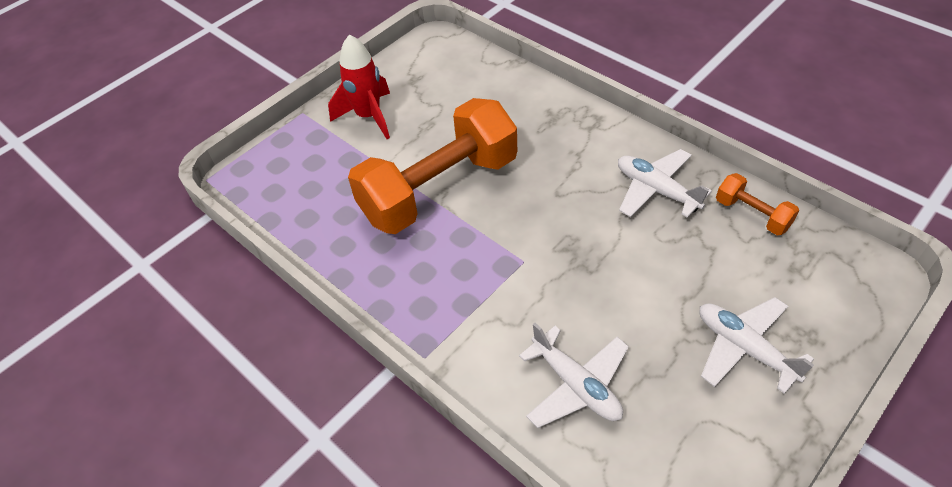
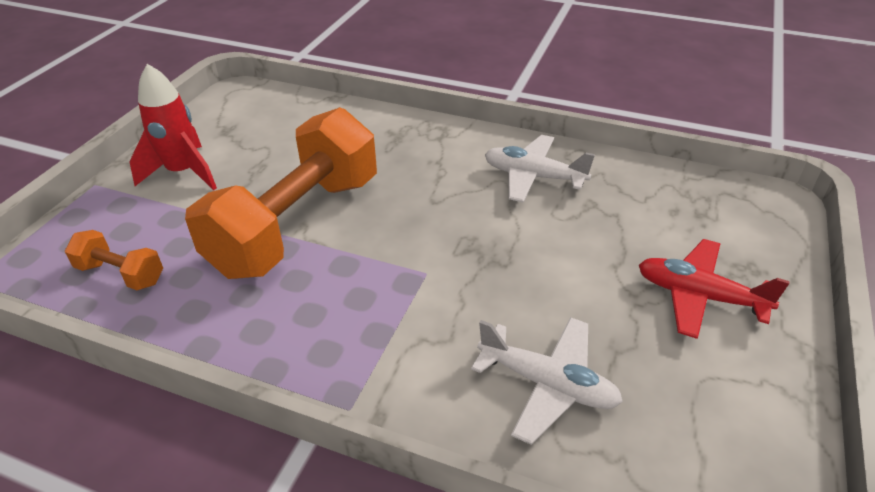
camera: 25 degrees left, 10 degrees down
white plane [699,297,814,394] -> red plane [639,239,790,339]
orange dumbbell [716,173,799,235] -> orange dumbbell moved to [65,230,163,290]

